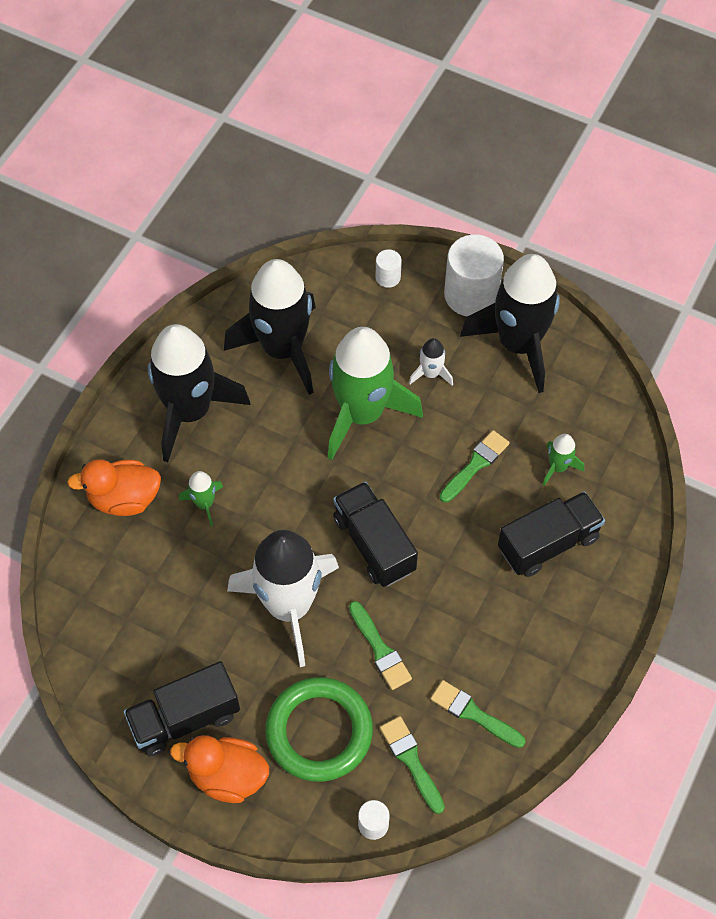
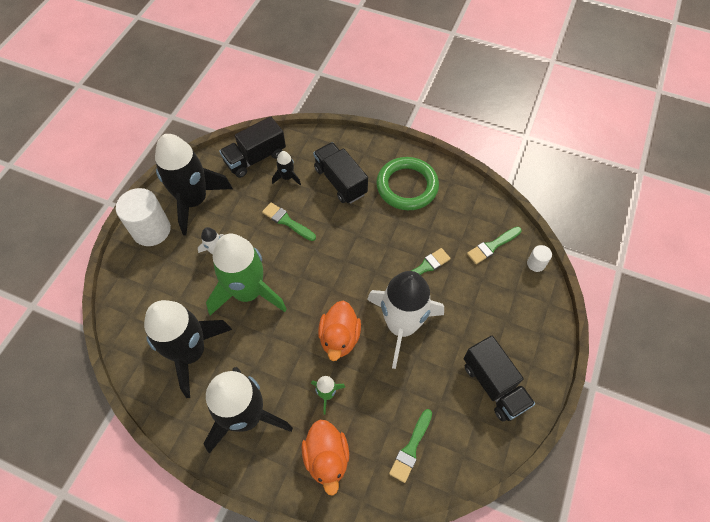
camera: 95 degrees left, 0 degrees up
orange duck [170,735,269,803] -> orange duck moved to [318,301,361,361]
green ring [265,677,373,782] -> green ring moved to [376,157,439,210]
black truck [333,482,418,587] -> black truck moved to [219,116,286,178]
white cylinder [376,250,402,288] -> none
green brush [430,680,526,748] -> green brush moved to [389,409,432,483]
green rocket [543,434,584,486] -> black rocket [272,151,301,185]

